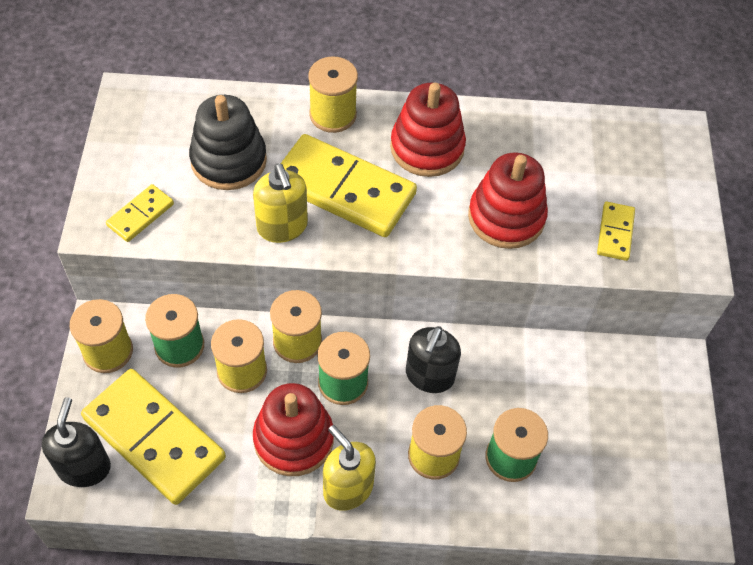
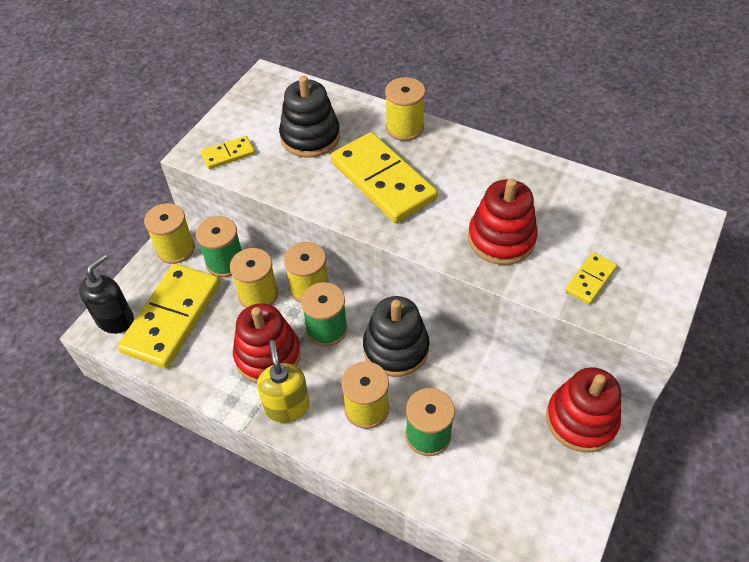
camera: 30 degrees right, 5 degrees down
yellow domino [81,369,226,505] -> yellow domino turned 45 degrees clockwise [117,264,220,368]
yellow soap dispenser [253,163,308,243] -> none
red stacking toy [390,83,466,177] -> red stacking toy moved to [546,367,621,452]
black soap dispenser [406,326,461,393] -> black stacking toy [363,296,429,377]

